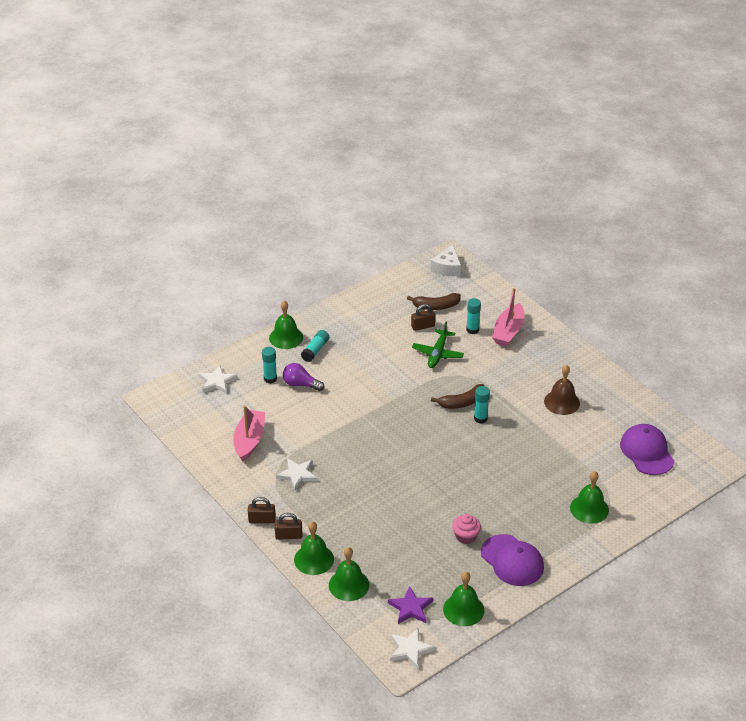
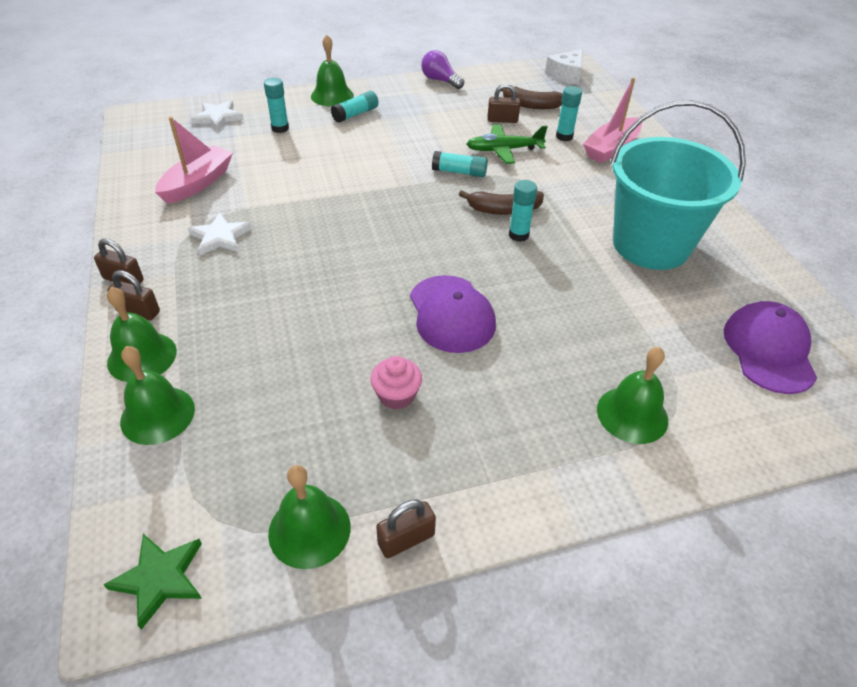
camera: 20 degrees right, 5 degrees up
purple light bulb [283,363,324,391] -> purple light bulb moved to [421,50,464,89]
purple star [388,586,433,624] -> none
white star [390,628,435,669] -> green star [103,534,202,630]
green plane [412,322,464,368] -> green plane turned 45 degrees clockwise [466,125,548,164]
purple cap [481,534,544,586] -> purple cap moved to [410,275,496,353]
brown bell [544,365,580,415] -> turquoise bucket [610,100,746,270]
none -> brown padlock [376,499,436,558]
none -> turquoise glue stick [432,151,488,177]

